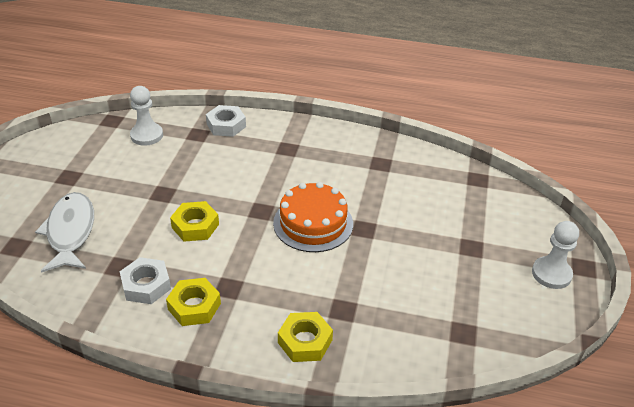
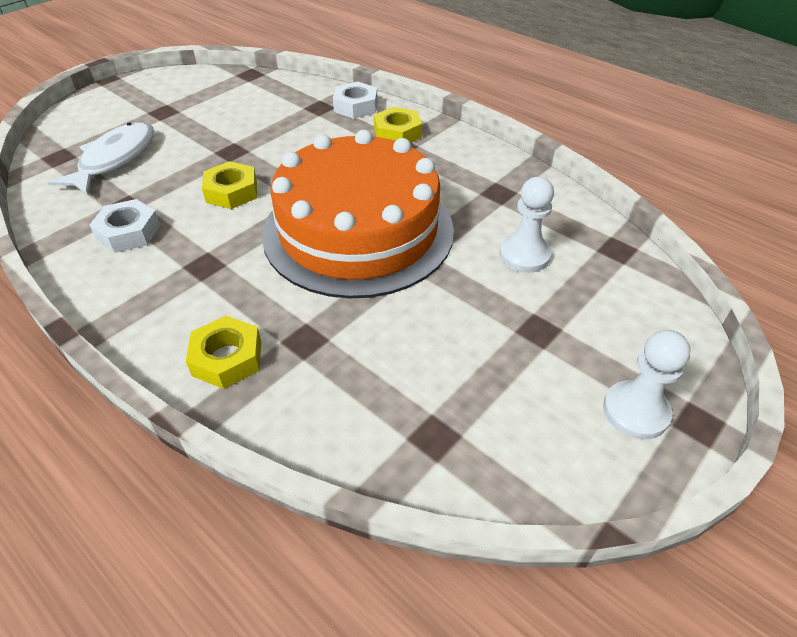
camera: 30 degrees right, 5 degrees up
white pawn [130,86,163,146] -> white pawn moved to [499,177,554,273]
yellow nut [166,278,221,326] -> yellow nut moved to [374,107,422,143]
orange cake [273,182,353,252] -> orange cake [262,130,454,299], size x1.80

